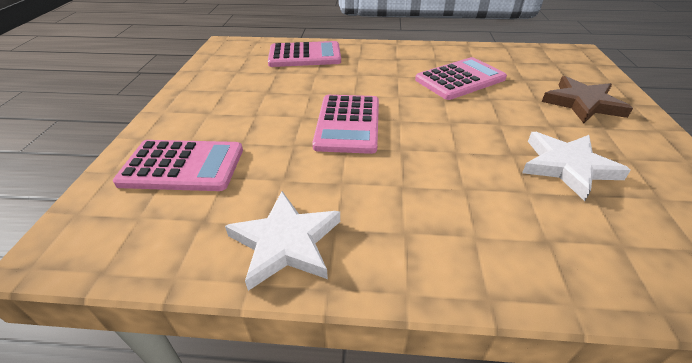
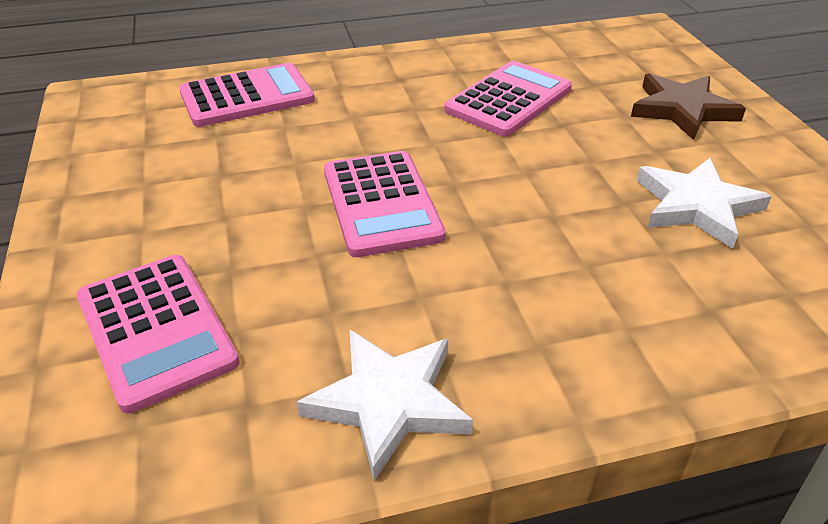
camera: 20 degrees left, 0 degrees up
pink calculator [113,140,243,191] -> pink calculator turned 75 degrees clockwise [77,255,240,413]

